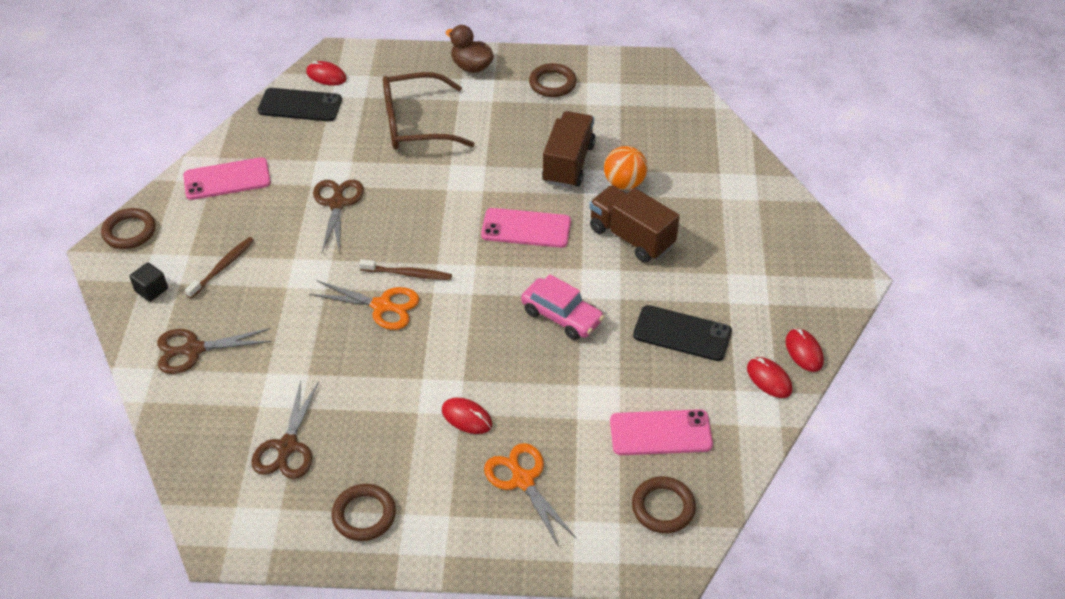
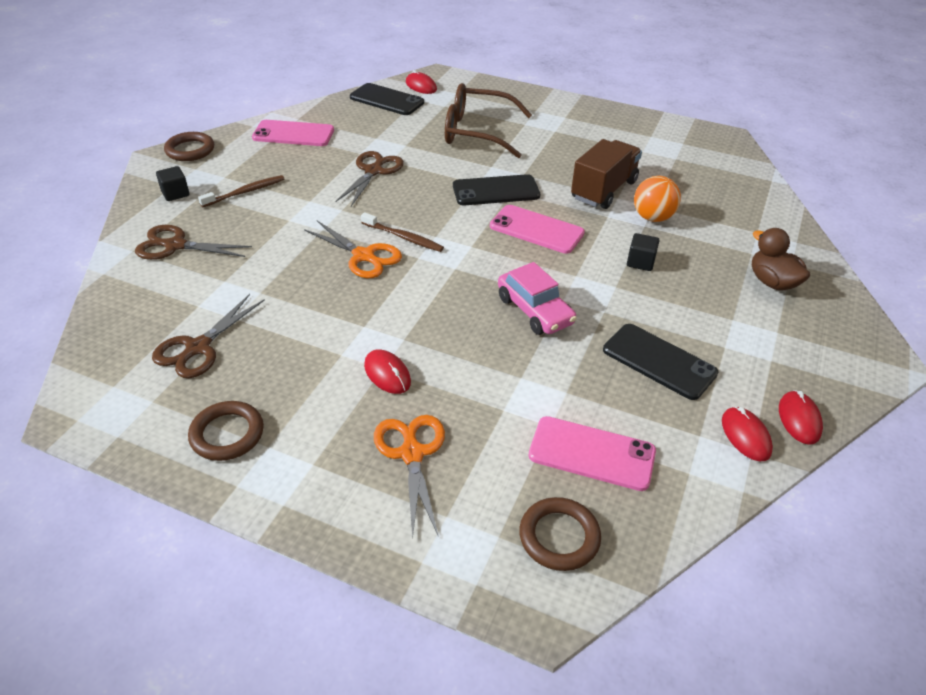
camera: 20 degrees right, 5 degrees down
brown duck [445,25,494,73] -> brown duck moved to [752,228,810,291]
brown ring [529,63,577,97] -> none
brown truck [589,185,680,262] -> black cube [627,233,660,271]
none -> black phone [453,174,540,205]

